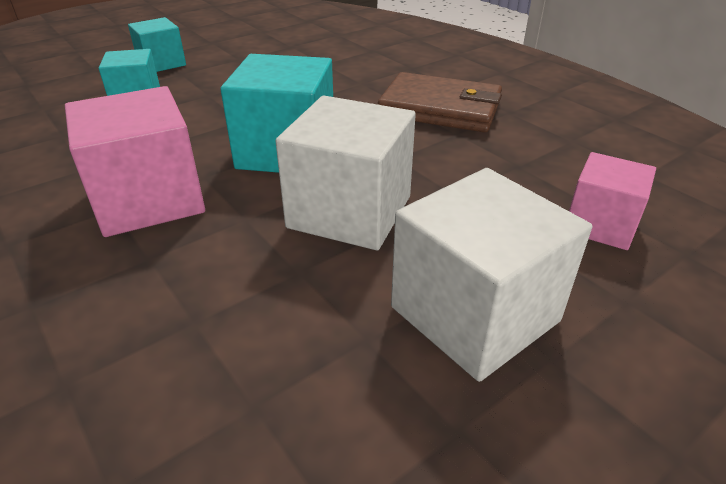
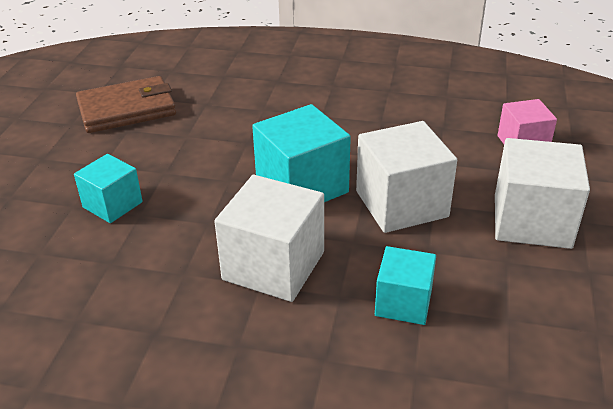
camera: 40 degrees left, 0 degrees up
pink cube [65,86,205,237] -> white cube [214,175,324,302]
turquoise cube [128,17,186,72] -> turquoise cube moved to [375,246,436,325]
brown wallet [378,72,502,132] -> brown wallet moved to [76,76,176,133]

